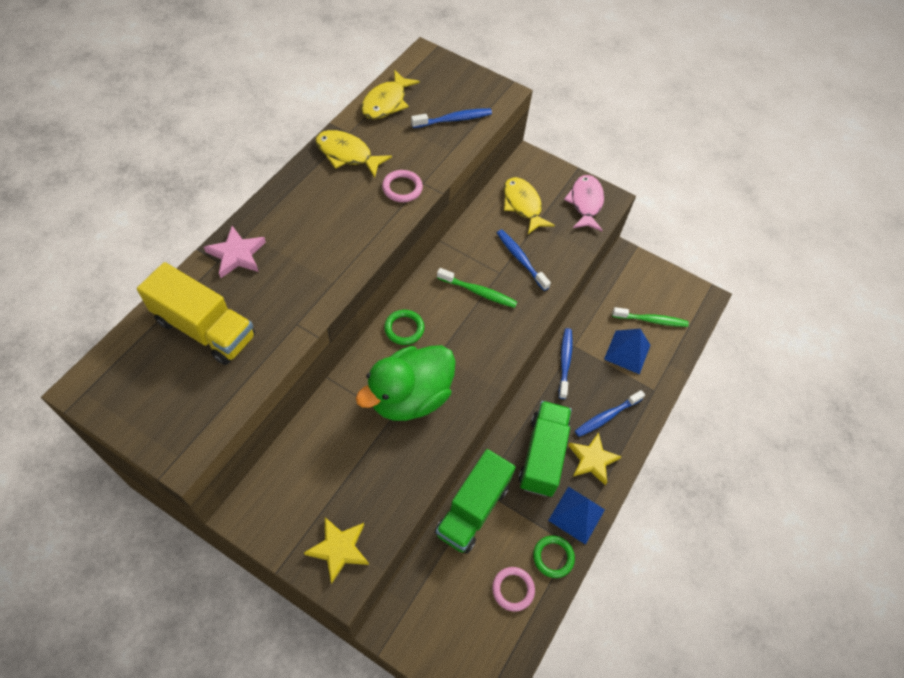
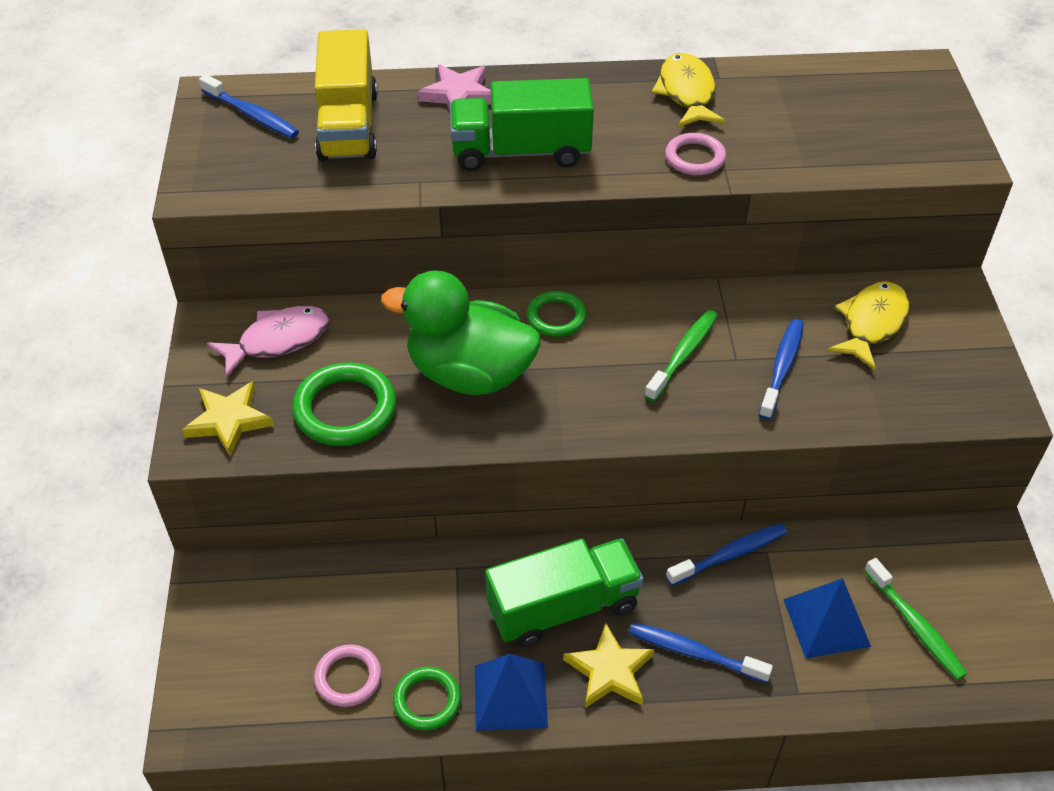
camera: 60 degrees right, 10 degrees down
yellow fish [361,70,420,119] -> none
blue toothbrush [411,108,492,128] -> blue toothbrush moved to [199,74,299,138]
green truck [435,449,516,554] -> green truck moved to [450,78,594,171]
green toothbrush [437,268,517,308] -> green toothbrush turned 135 degrees counterclockwise [644,310,718,402]
pink fish [564,175,604,231] -> pink fish moved to [207,306,329,378]
none -> green ring [292,362,396,446]

